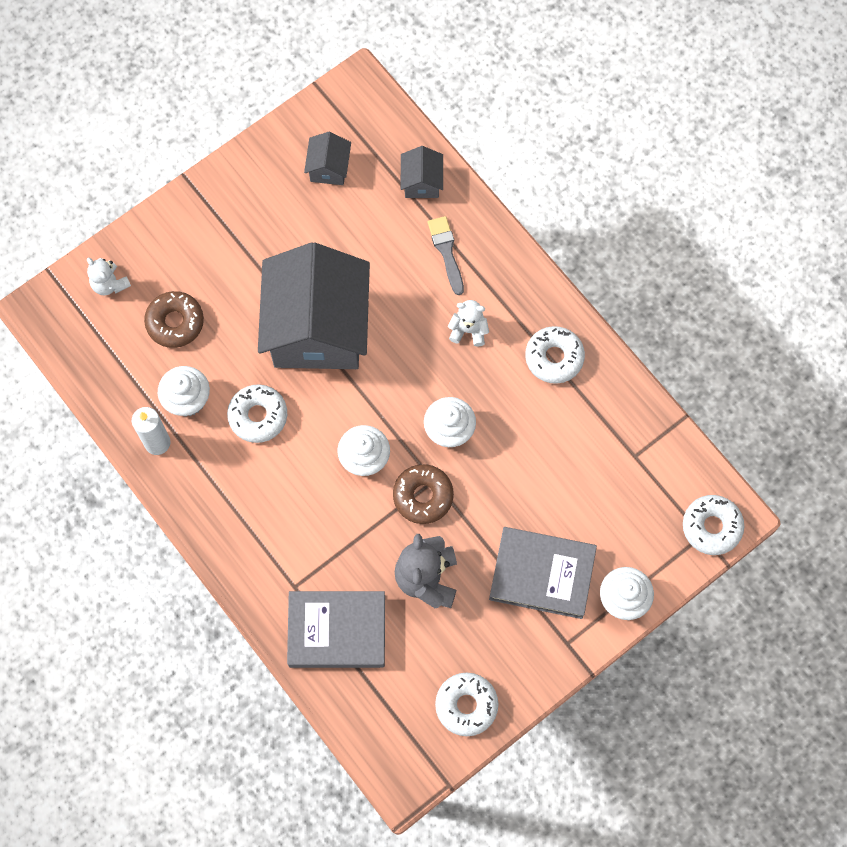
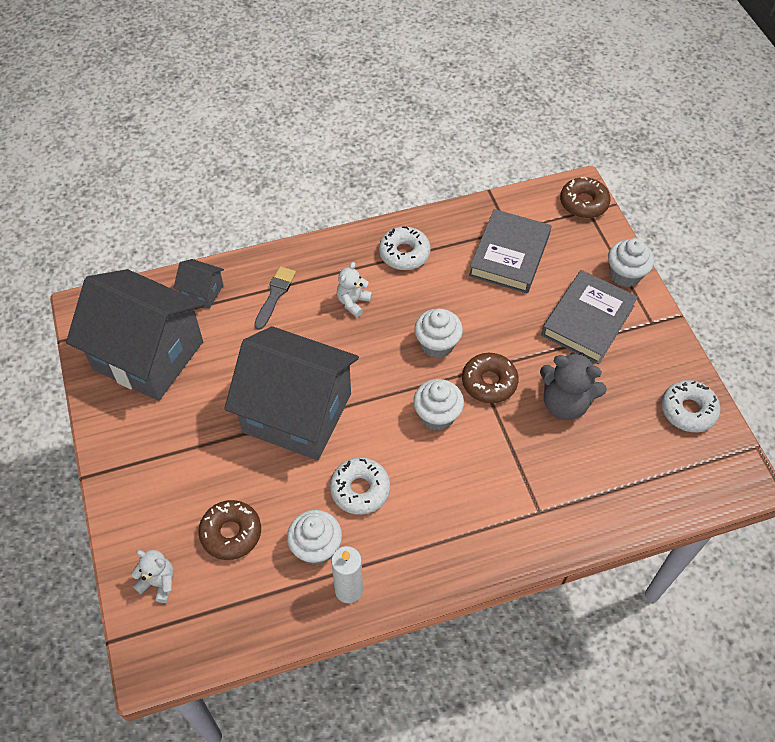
camera: 70 degrees left, 15 degrees down
white teddy bear [87,258,131,295] -> white teddy bear turned 135 degrees counterclockwise [131,550,174,603]
grey book [287,591,385,668] -> grey book moved to [469,209,551,293]
grey house [304,132,351,185] -> grey house [66,269,204,401], size x2.42
grey brush [428,216,464,295] -> grey brush turned 105 degrees clockwise [254,266,296,330]
white donut [683,495,744,555] -> brown donut [560,177,611,218]

